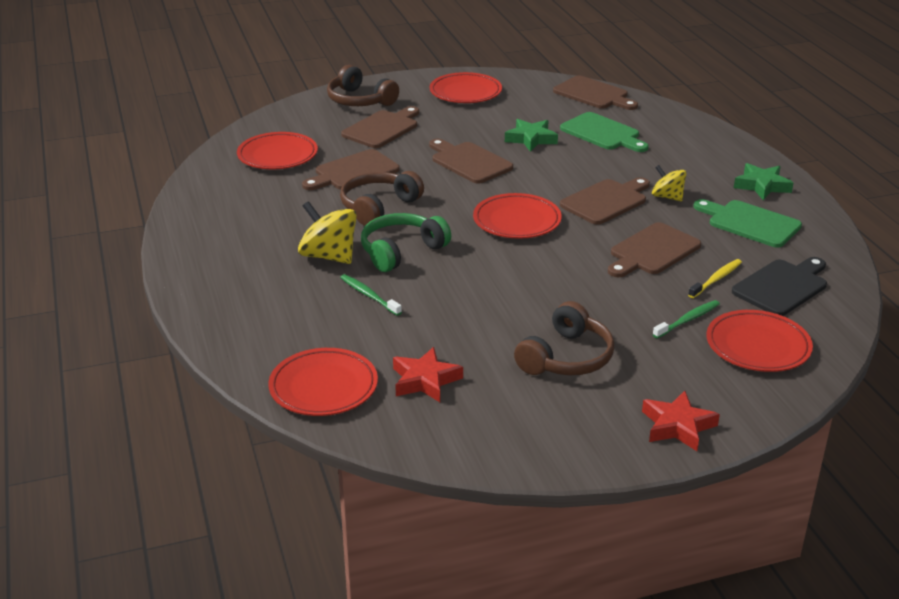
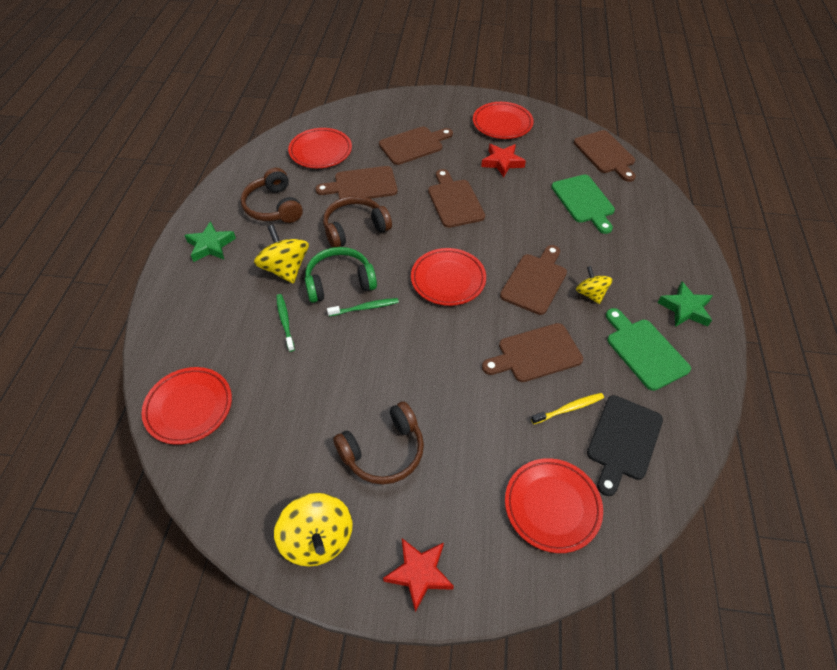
camera: 25 degrees right, 20 degrees up
brown headphones [327,65,399,106] -> brown headphones moved to [241,168,303,223]
red star [393,347,463,402] -> red star moved to [481,144,526,177]
green star [505,119,558,152] -> green star moved to [184,221,236,262]
brown cutting board [560,177,650,225] -> brown cutting board turned 45 degrees counterclockwise [500,245,567,315]
green toothbrush [653,300,720,338] -> green toothbrush moved to [327,298,399,316]
black cutting board [732,257,827,316] -> black cutting board turned 135 degrees clockwise [587,395,663,496]
none -> yellow spinning top [274,493,353,566]

